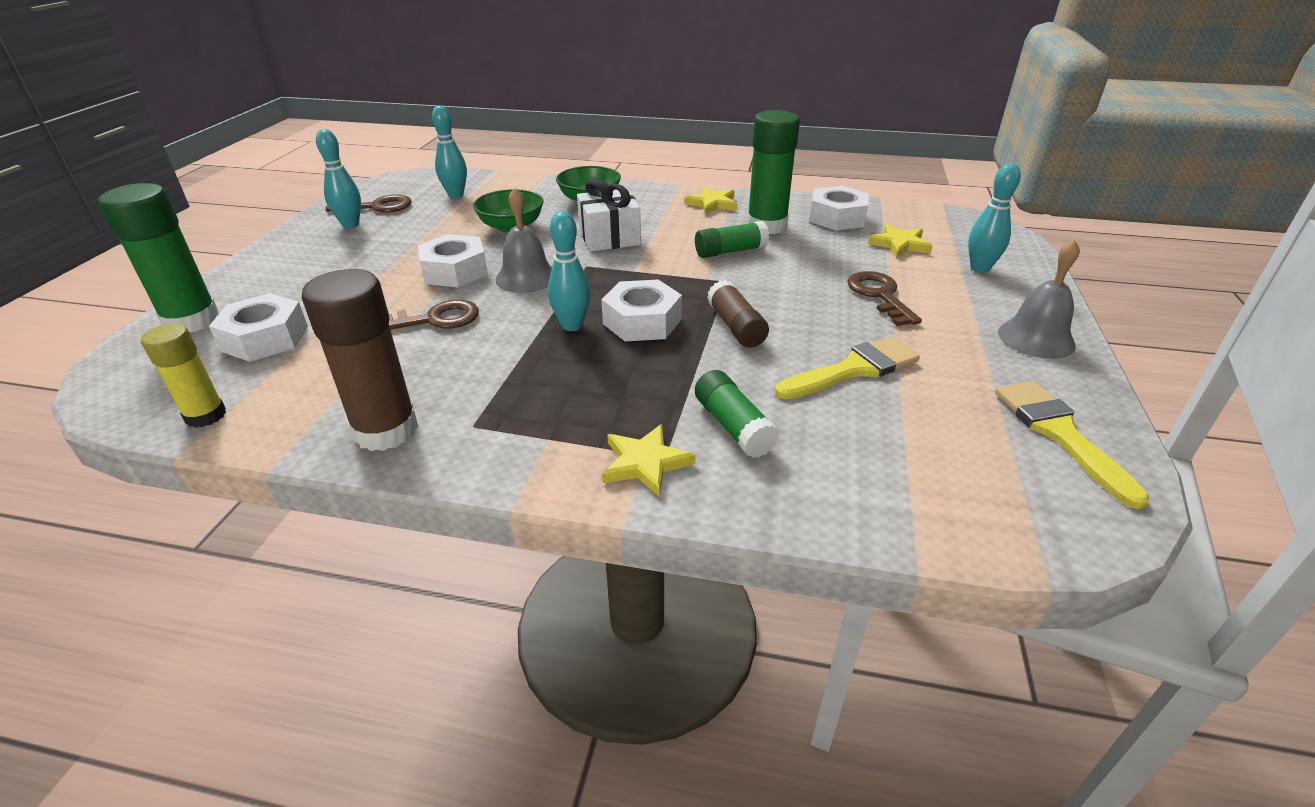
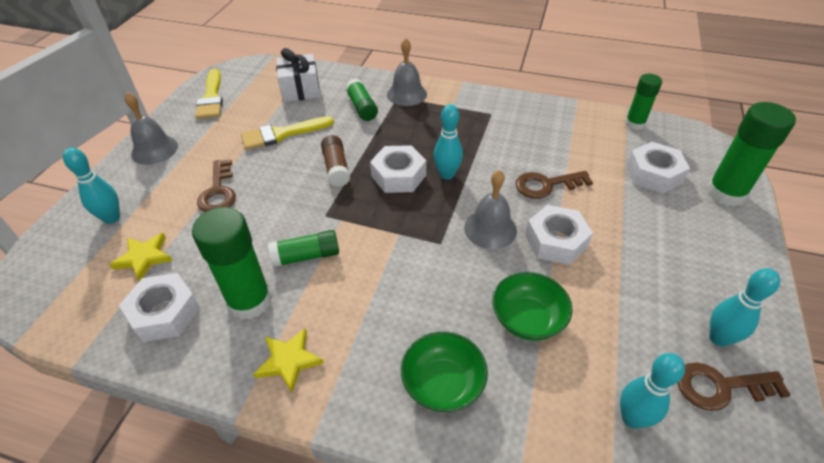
camera: 175 degrees left, 10 degrees up
yellow glue stick [141,323,226,428] -> green glue stick [625,74,662,130]
brown glue stick [302,269,418,451] -> none
white gift [577,178,641,252] -> white gift moved to [276,48,320,102]
yellow star [602,424,696,497] -> grey bell [387,38,427,106]

